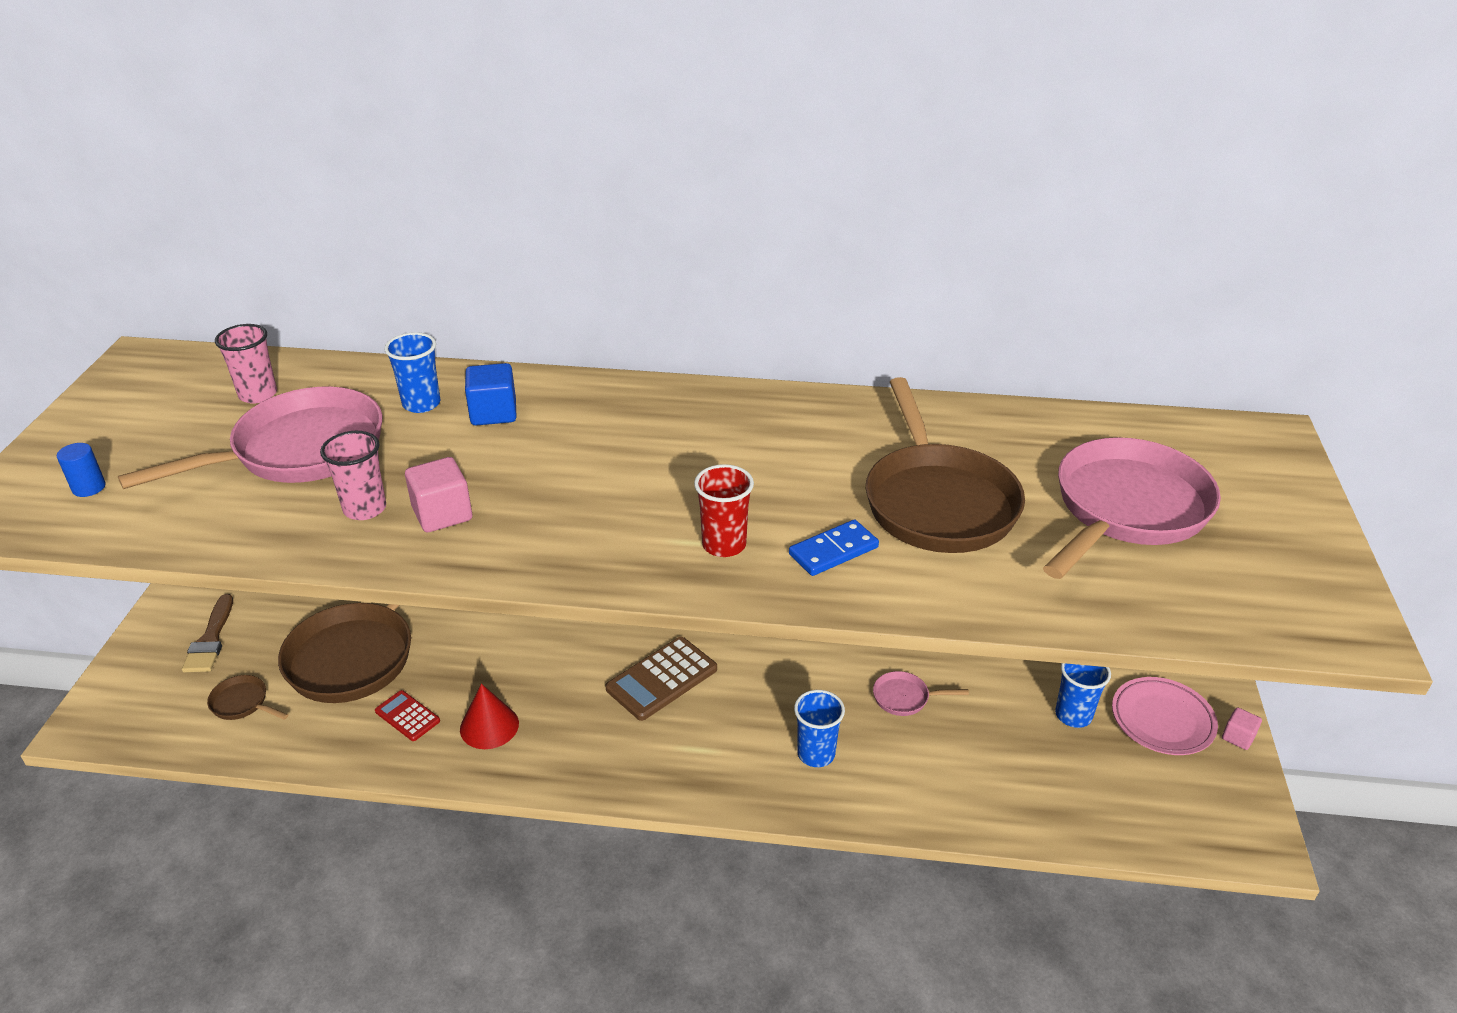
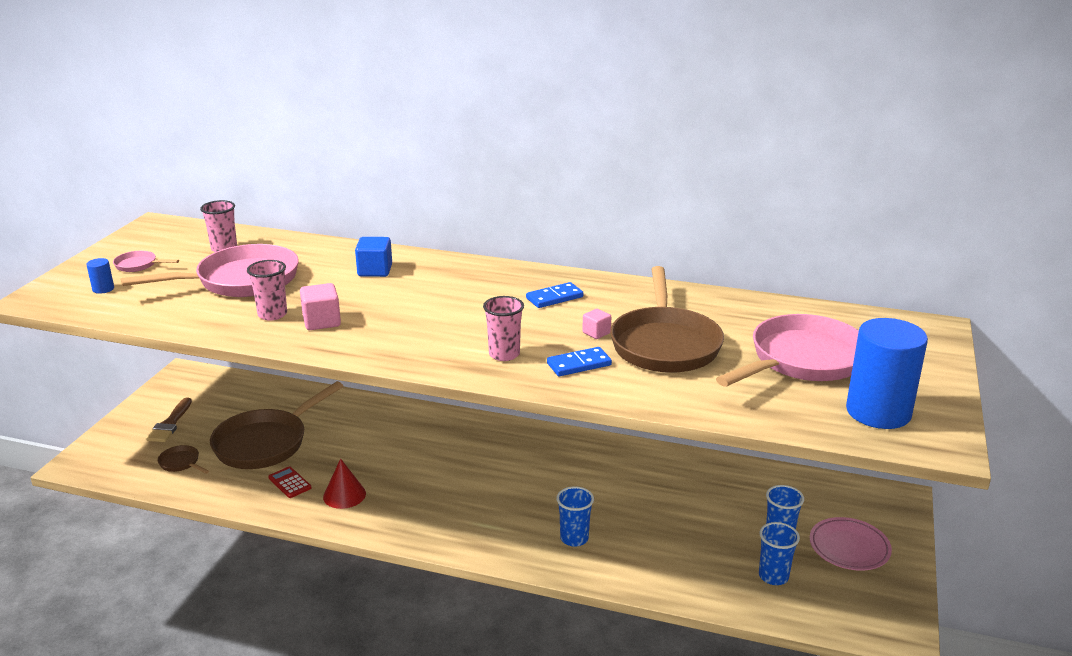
camera: 10 degrees right, 10 degrees down
blue cup [384,332,440,413] -> blue cup moved to [759,522,800,585]
brown calculator [605,637,717,721] -> none
red cup [694,464,754,557] -> pink cup [483,296,524,361]
pink pan [873,671,969,716] -> pink pan moved to [113,251,179,272]
pink cube [1222,707,1262,750] -> pink cube moved to [582,309,611,339]
none -> blue domino [526,282,584,308]
none -> blue cylinder [846,318,928,429]

